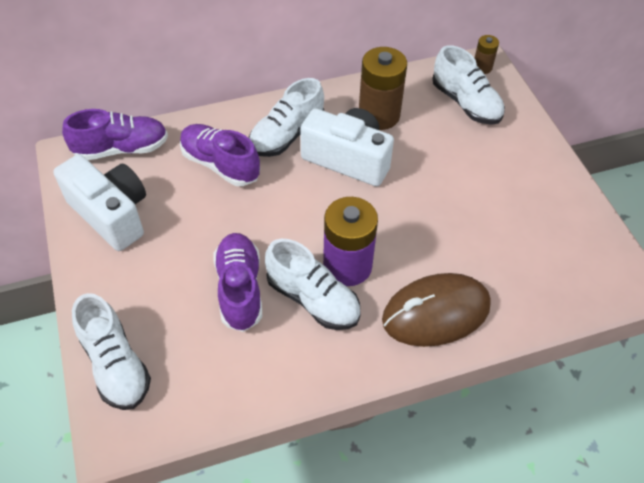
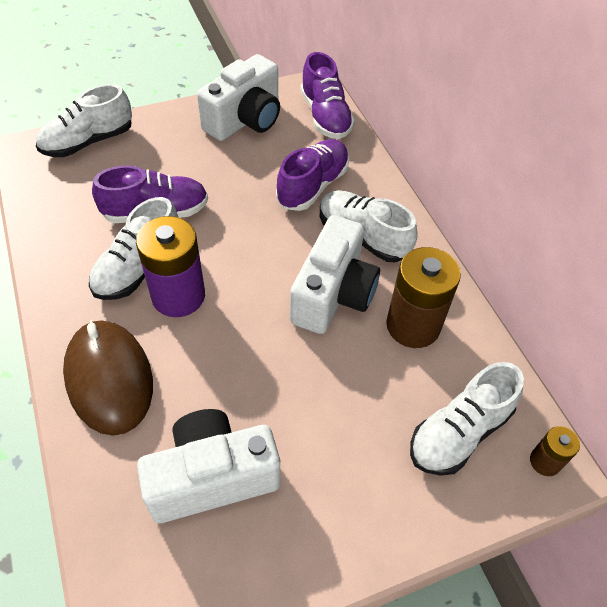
camera: 85 degrees right, 0 degrees up
none -> white camera [137,409,280,523]

